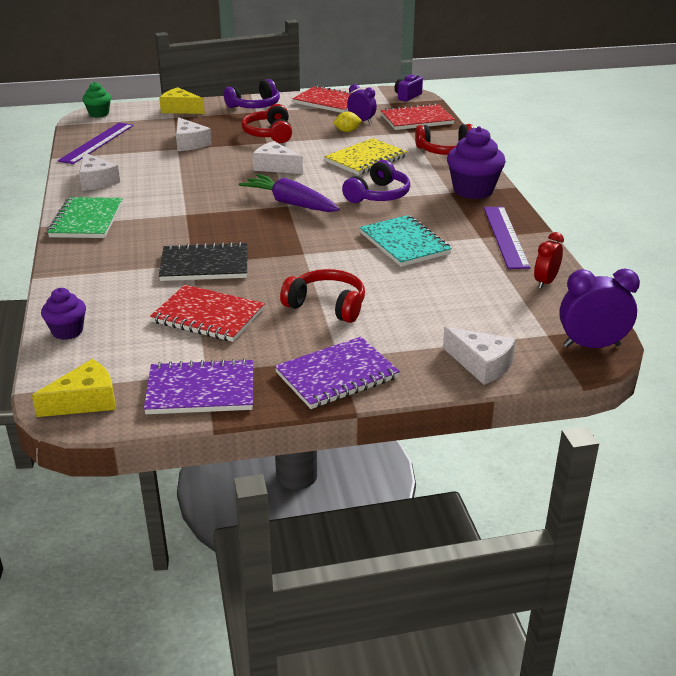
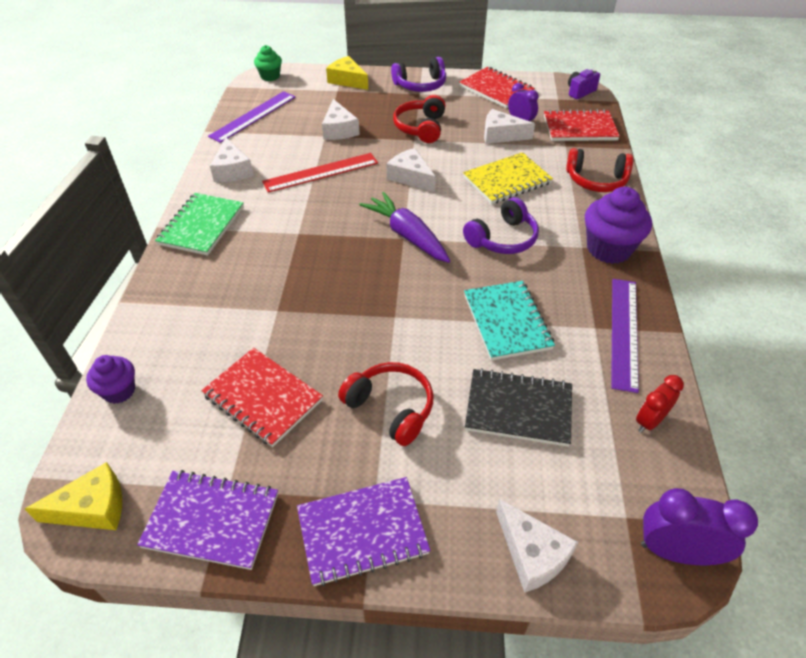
camera: 15 degrees right, 15 degrees up
black notebook [159,242,248,281] -> black notebook moved to [465,368,572,447]
yellow lemon [334,112,362,132] -> white cheese [484,109,535,144]
none -> red ruler [262,153,378,193]

